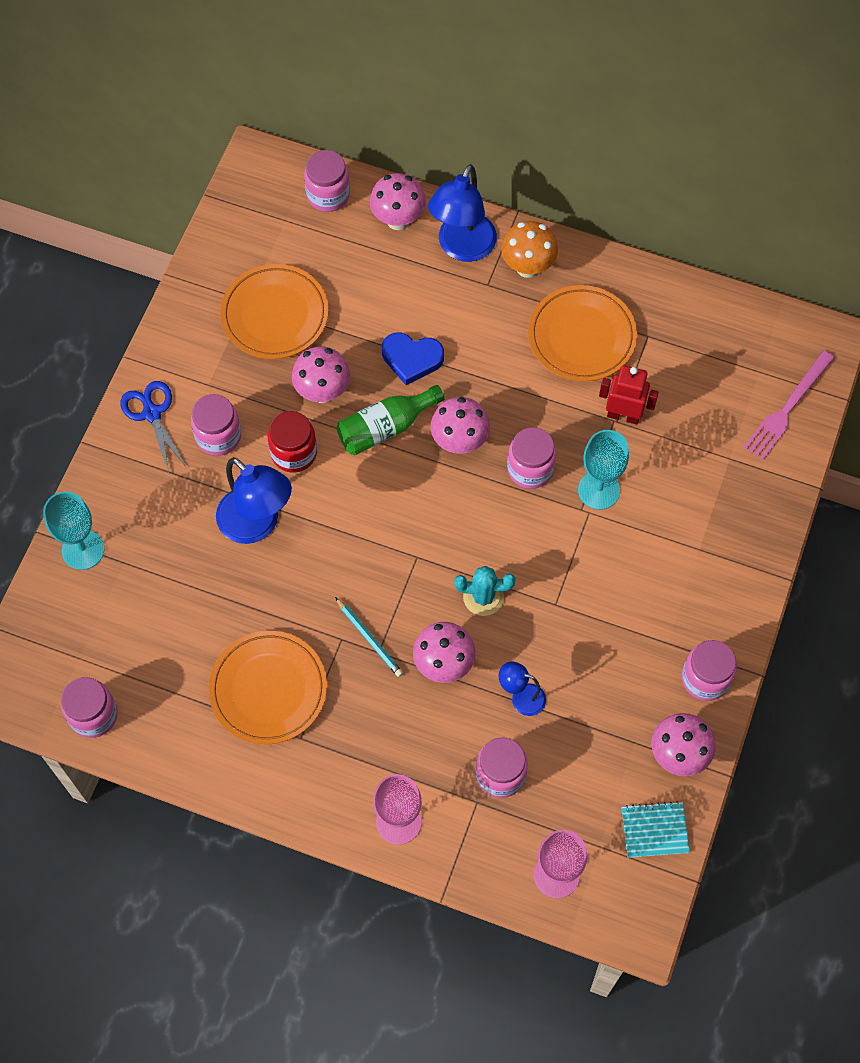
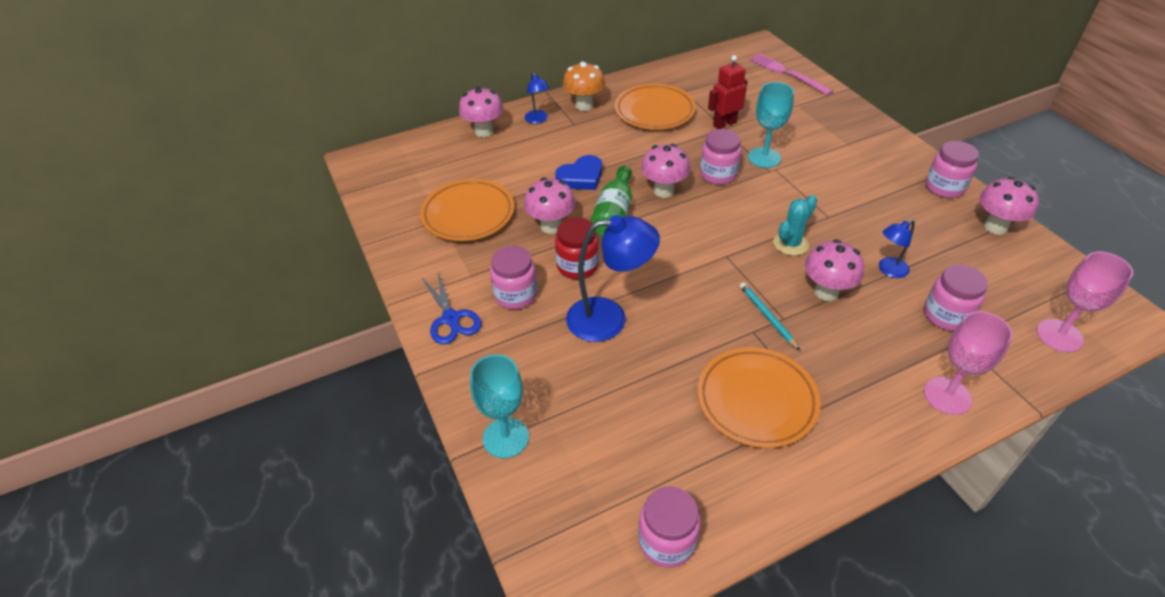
camera: 45 degrees left, 20 degrees down
blue scissors [120,381,185,473] -> blue scissors turned 135 degrees counterclockwise [422,273,481,344]
pink jar [304,150,350,212] -> none
turquoise pencil [335,597,403,677] -> turquoise pencil turned 120 degrees counterclockwise [740,282,800,351]
blue lamp [428,164,497,262] -> blue lamp [525,72,549,124], size x0.52
turquoise notebook [622,801,690,858] -> none
pink fork [744,350,834,460] -> pink fork turned 150 degrees clockwise [749,53,833,95]

